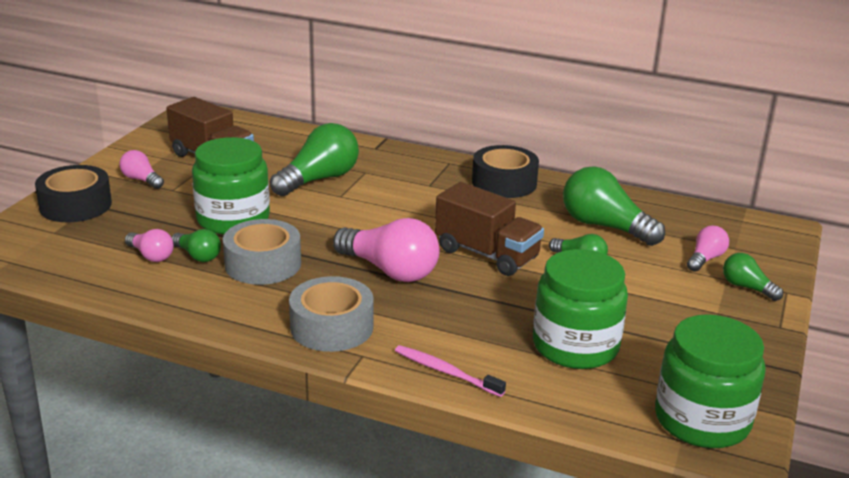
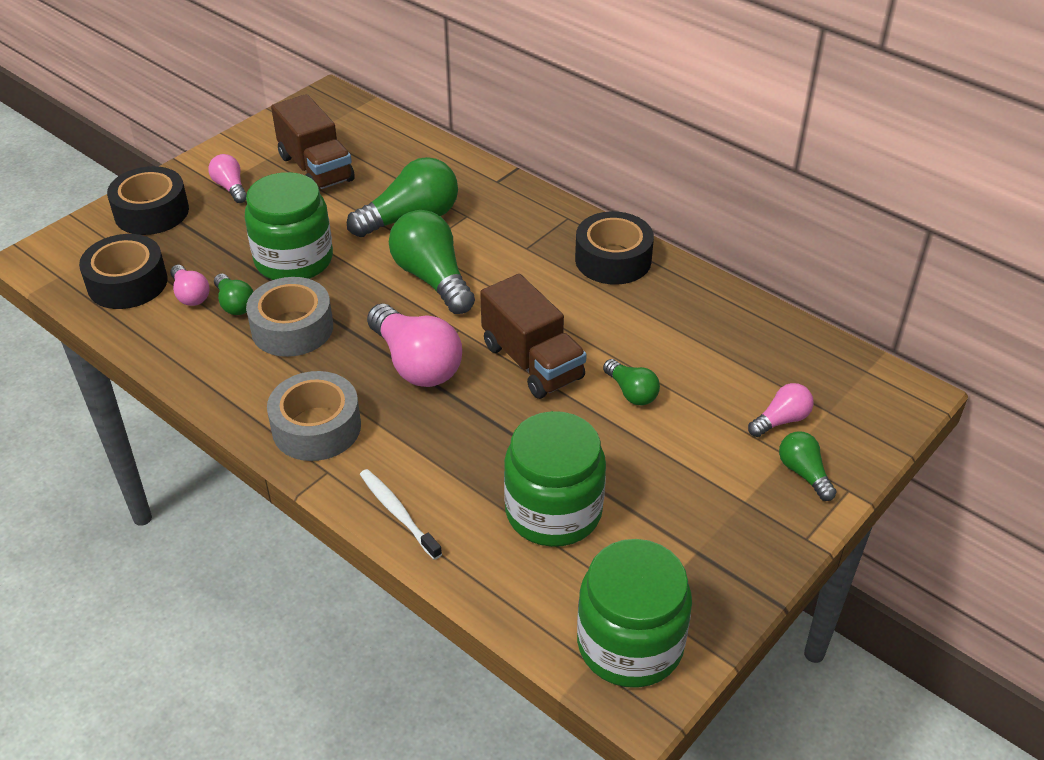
camera: 20 degrees right, 15 degrees up
pink toothbrush [395,345,506,397] -> white toothbrush [360,469,442,560]
green light bulb [563,166,665,246] -> green light bulb moved to [389,210,475,314]
none -> black tape [79,234,168,309]

